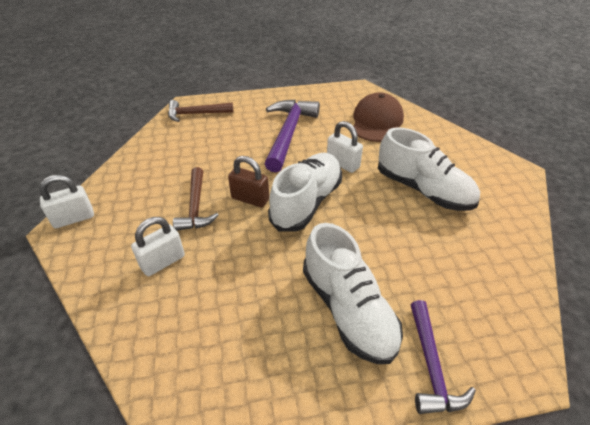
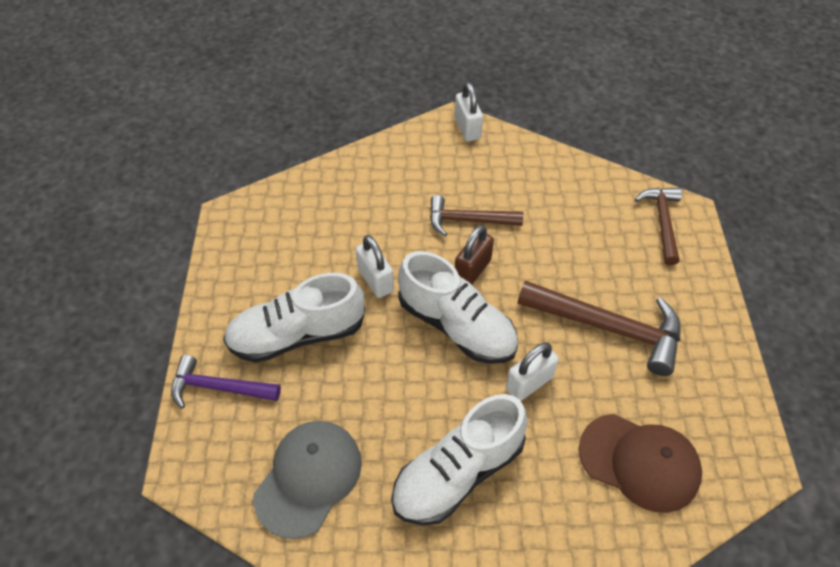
camera: 100 degrees right, 10 degrees up
white padlock [131,217,185,276] -> white padlock moved to [356,235,394,298]
purple hammer [265,100,320,172] -> brown hammer [518,280,681,376]
none -> grey cap [253,421,362,539]

